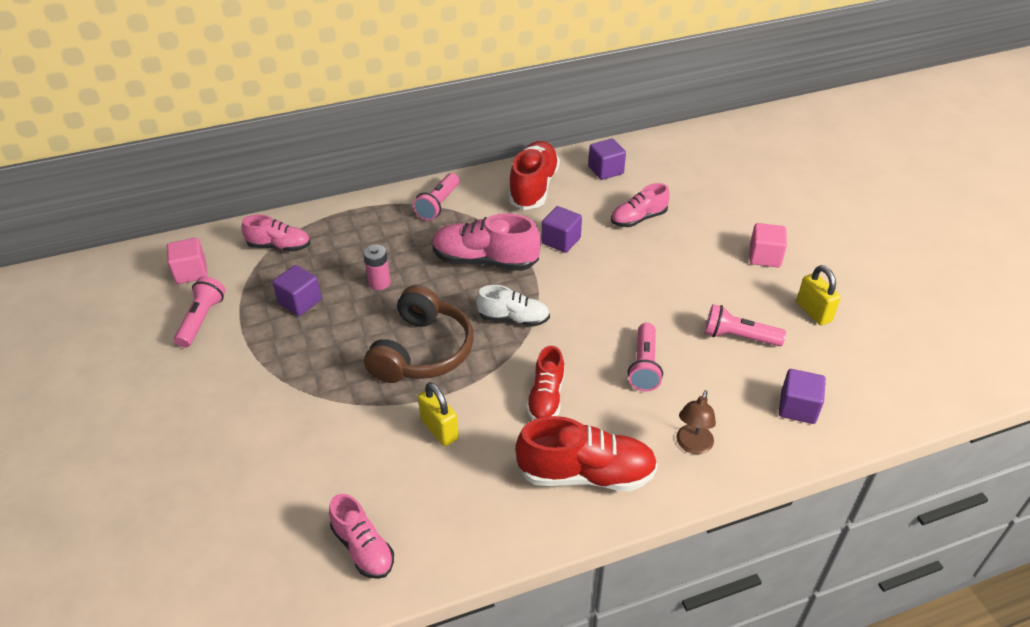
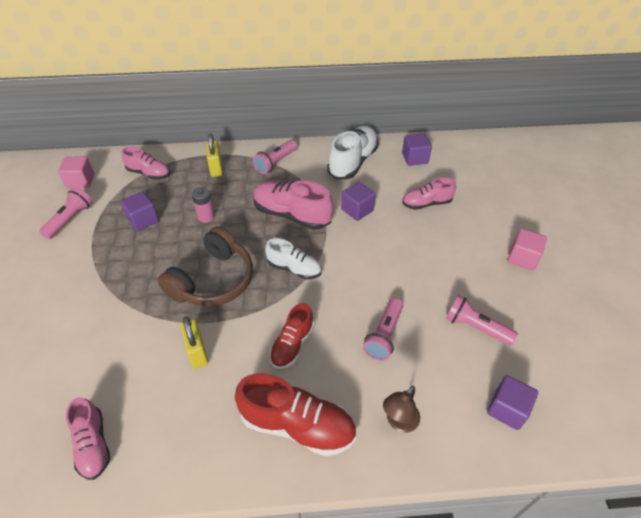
camera: 15 degrees right, 5 degrees up
red shoe [508,141,560,210] -> white shoe [327,126,379,179]
yellow padlock [796,265,841,325] -> yellow padlock moved to [206,133,222,177]

